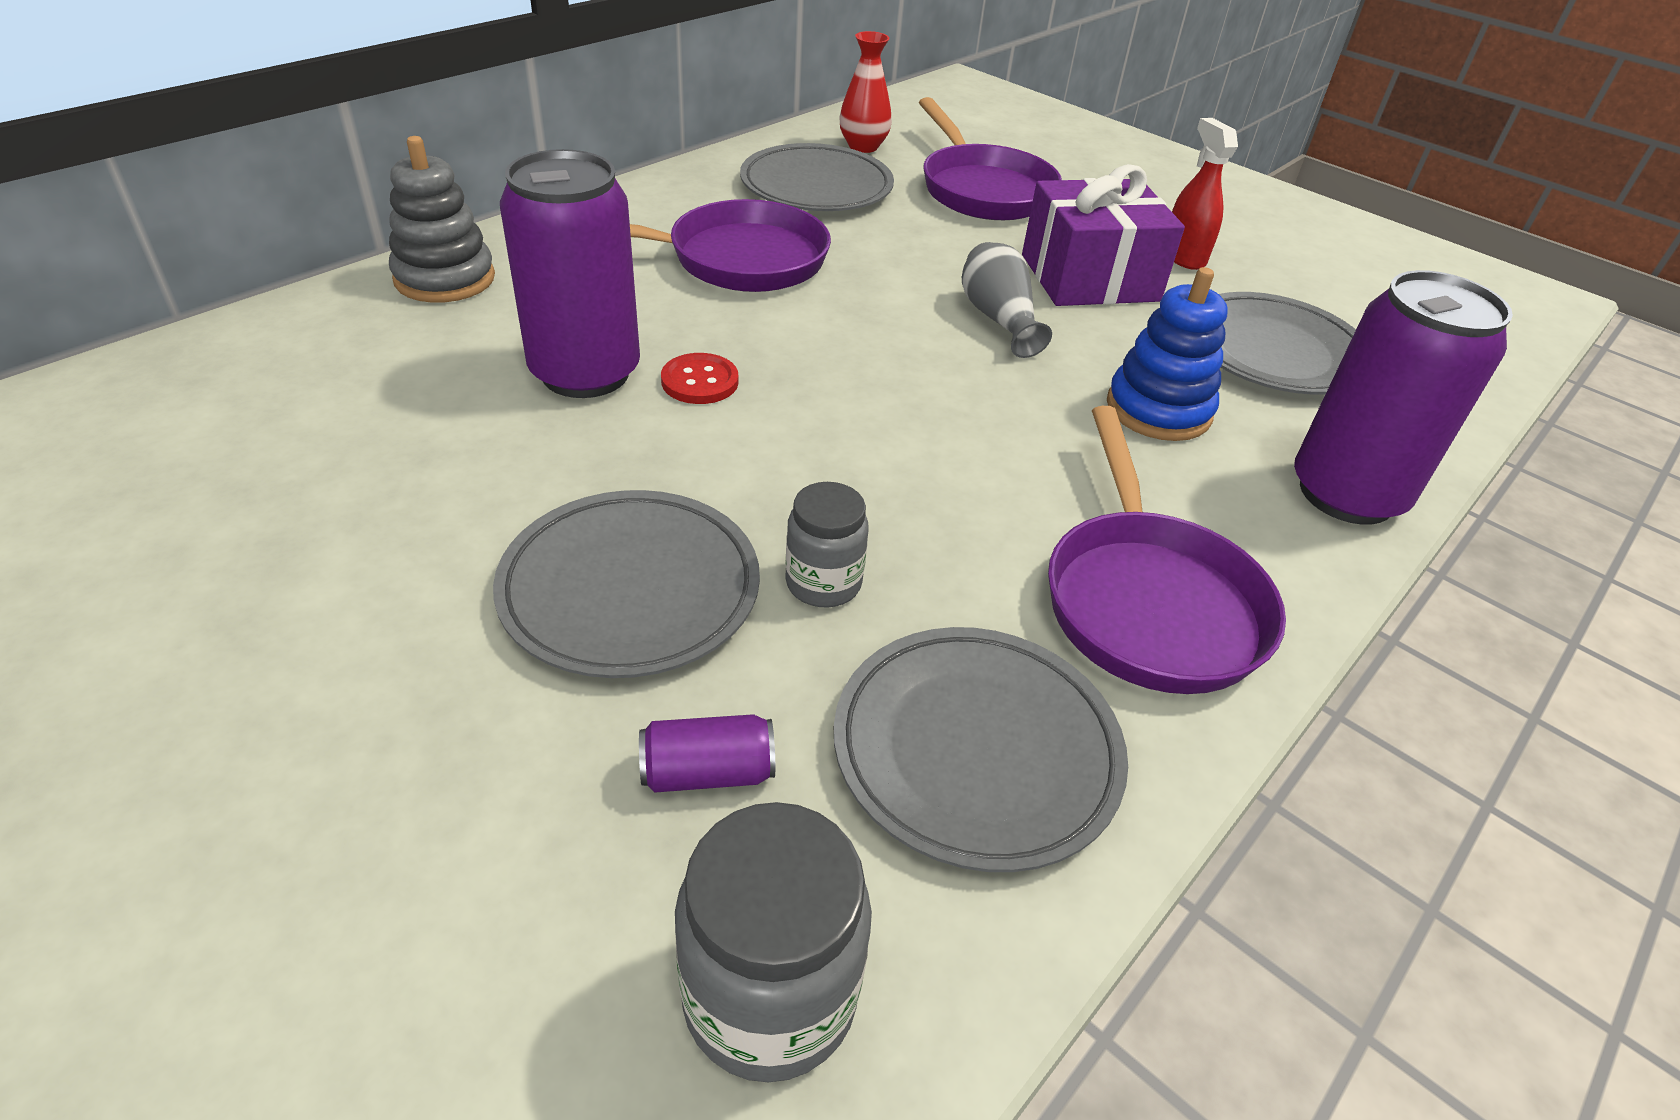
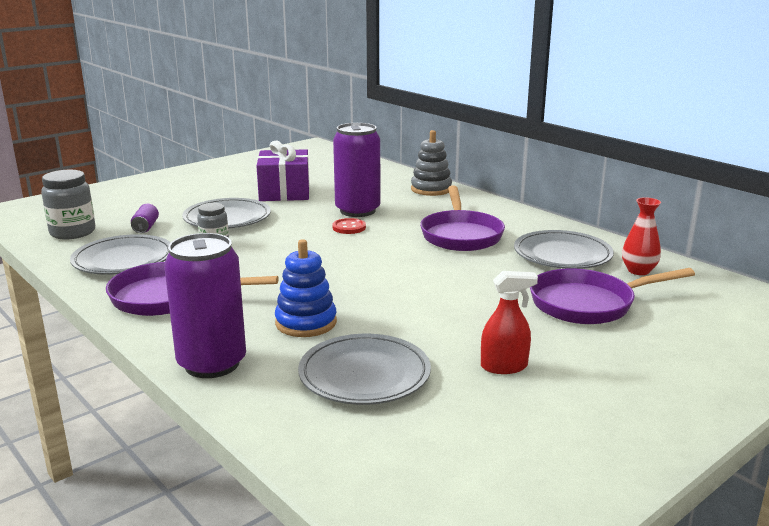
camera: 100 degrees right, 20 degrees down
grey vase [962,242,1052,358] -> none
purple gift [1022,164,1185,306] -> purple gift moved to [257,141,310,201]

